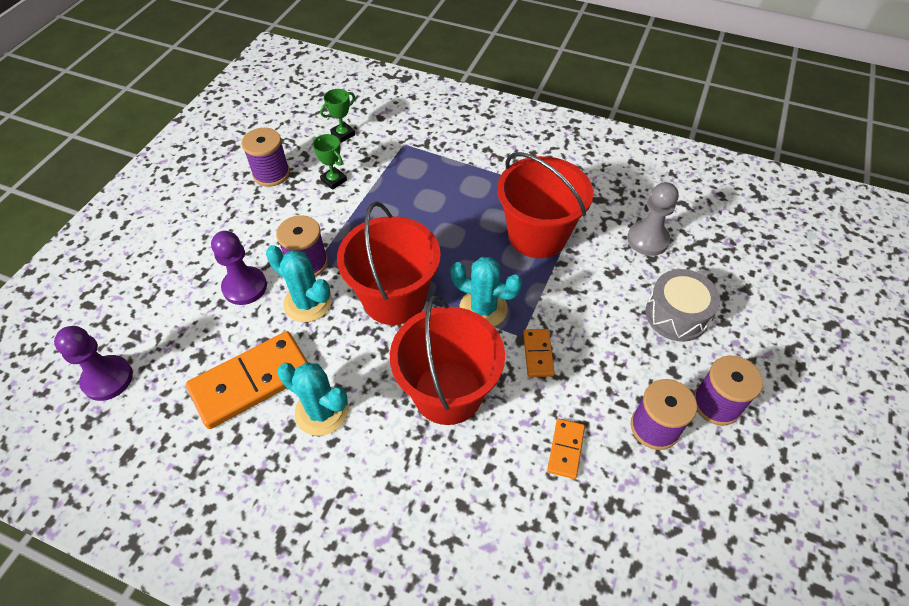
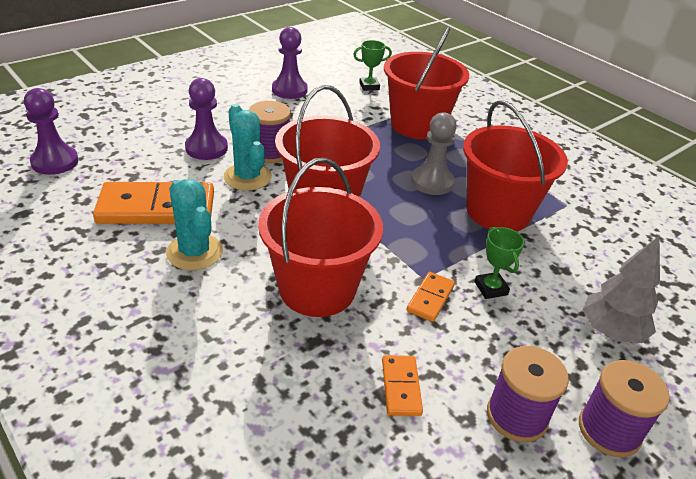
camera: 25 degrees right, 15 degrees down
purple spool [242,128,290,187] -> purple pawn [272,27,308,99]
green trophy [313,134,347,190] -> green trophy moved to [474,227,525,299]
turquoise cactus [450,257,522,326] -> none
orange domino [547,419,585,479] -> orange domino turned 45 degrees counterclockwise [382,355,423,416]
grey pawn [627,182,679,256] -> grey pawn moved to [411,112,457,195]
grey drum [645,269,720,342] -> grey tree [582,235,660,343]
none -> red bucket [384,27,469,139]

